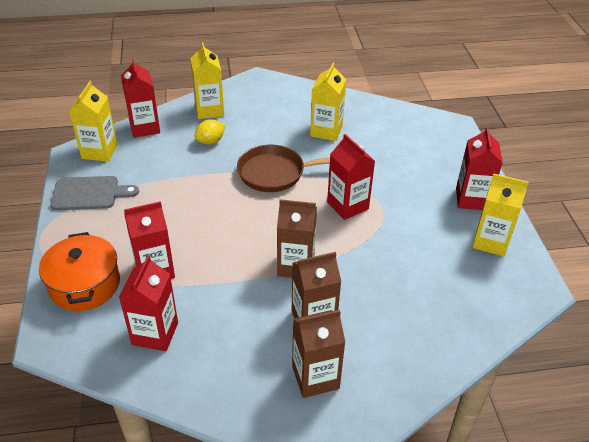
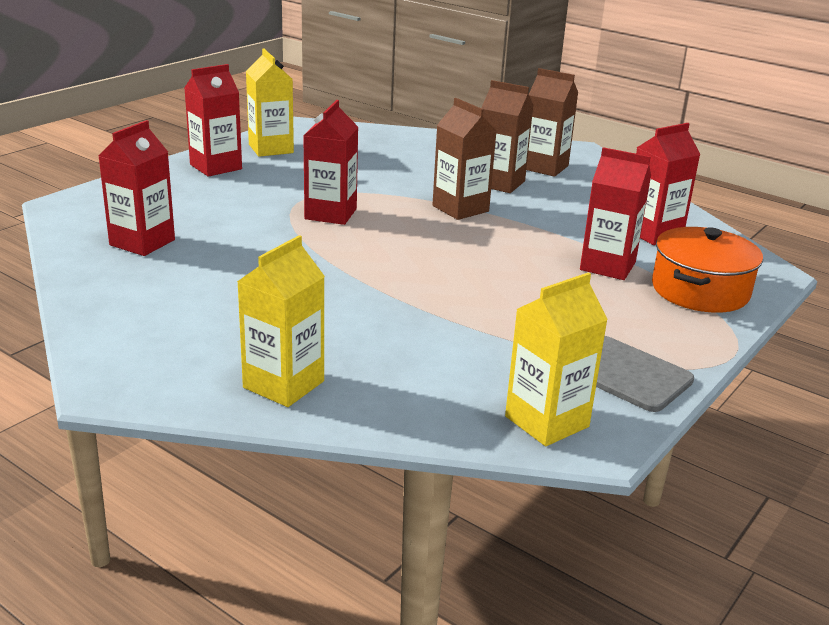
camera: 135 degrees left, 15 degrees down
red carton [121,59,160,138] -> red carton moved to [98,120,175,256]
yellow lemon [194,119,225,145] -> none
brown pan [237,145,330,192] -> none
yellow carton [310,62,346,141] -> none

